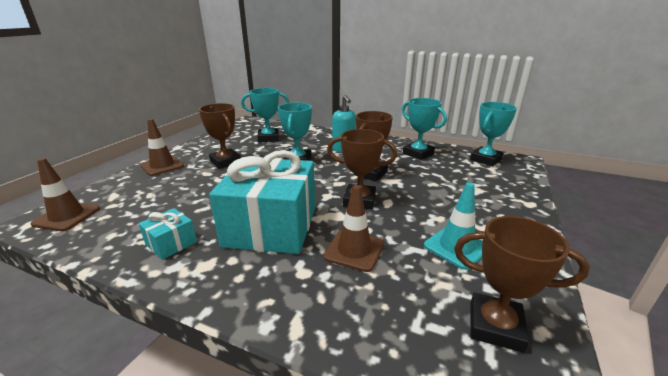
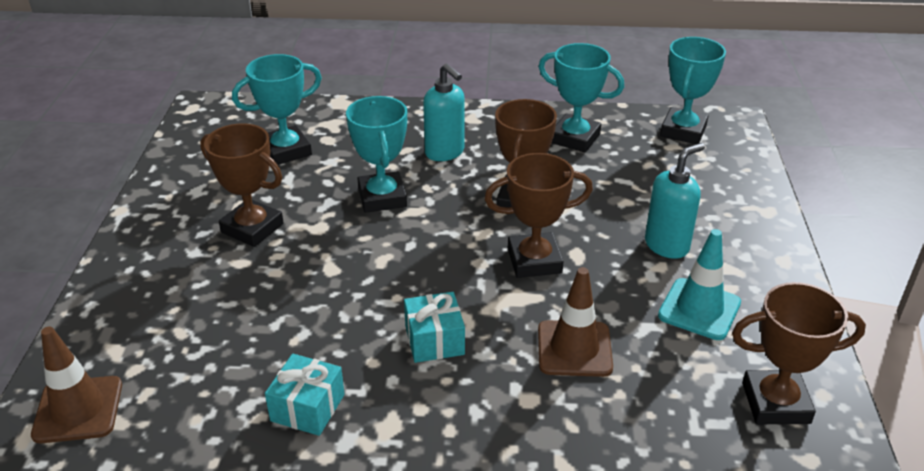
camera: 20 degrees left, 10 degrees up
brown traffic cone [141,119,184,176] -> none
turquoise gift [209,150,315,254] -> turquoise gift [404,292,465,363], size x0.43
none -> turquoise soap dispenser [645,143,705,259]

